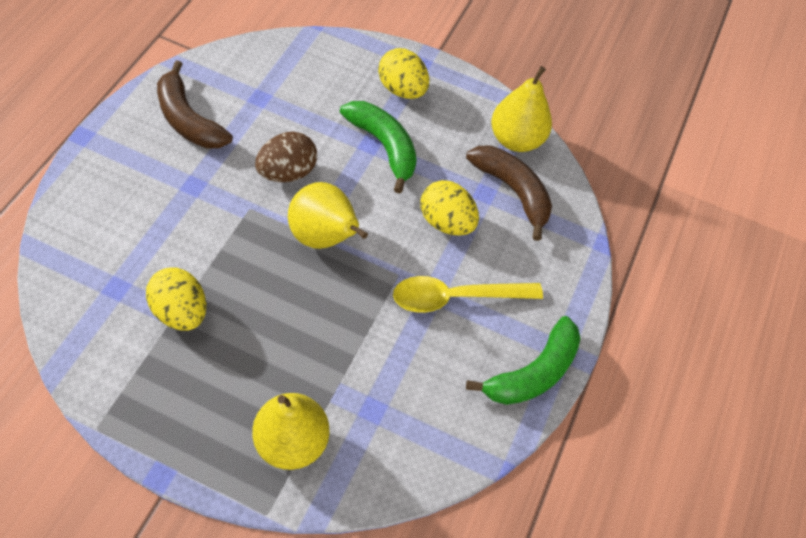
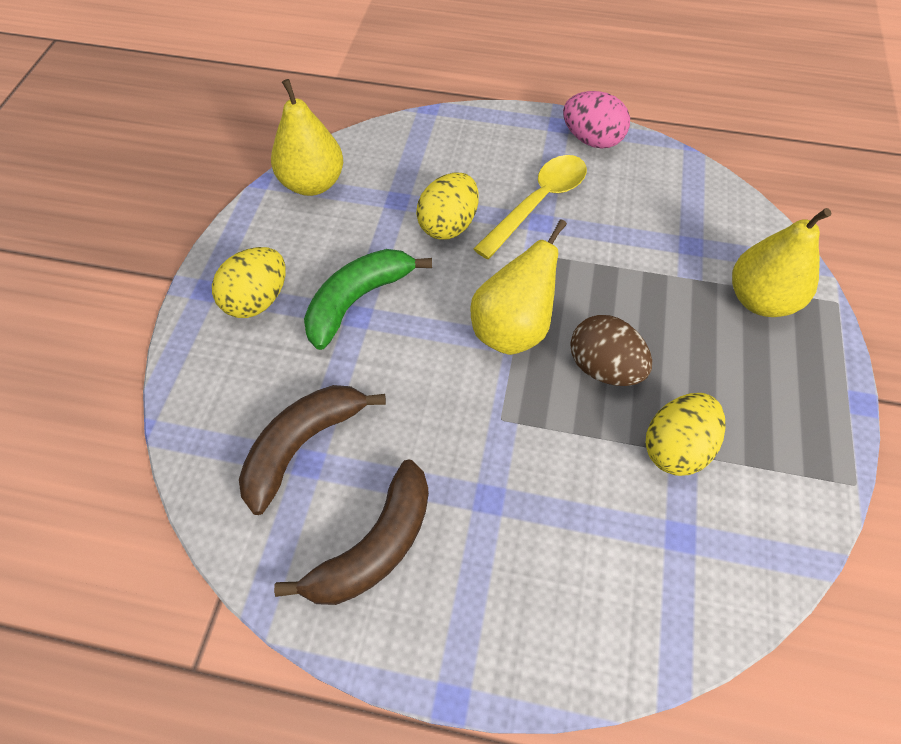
camera: 95 degrees left, 0 degrees up
brown egg [255,132,317,182] -> brown egg moved to [570,315,652,386]
yellow spoon [393,276,543,313] -> yellow spoon turned 120 degrees counterclockwise [474,155,587,259]
brown banana [466,145,552,241] -> brown banana moved to [239,385,386,515]
green banana [466,316,581,405] -> pink egg [563,91,630,149]

